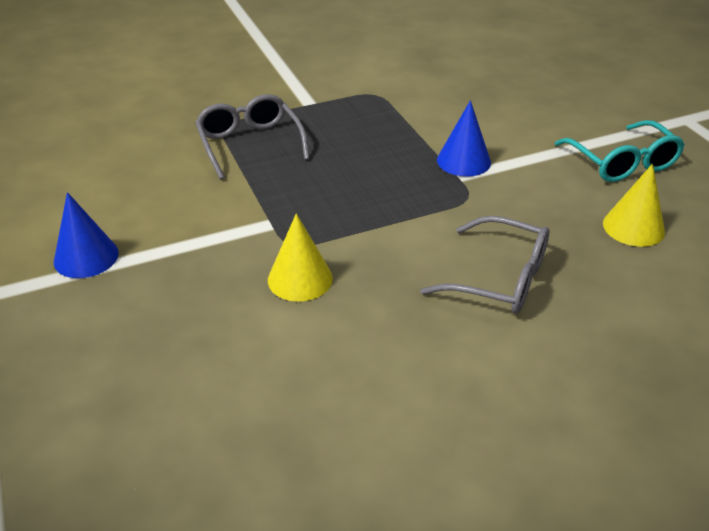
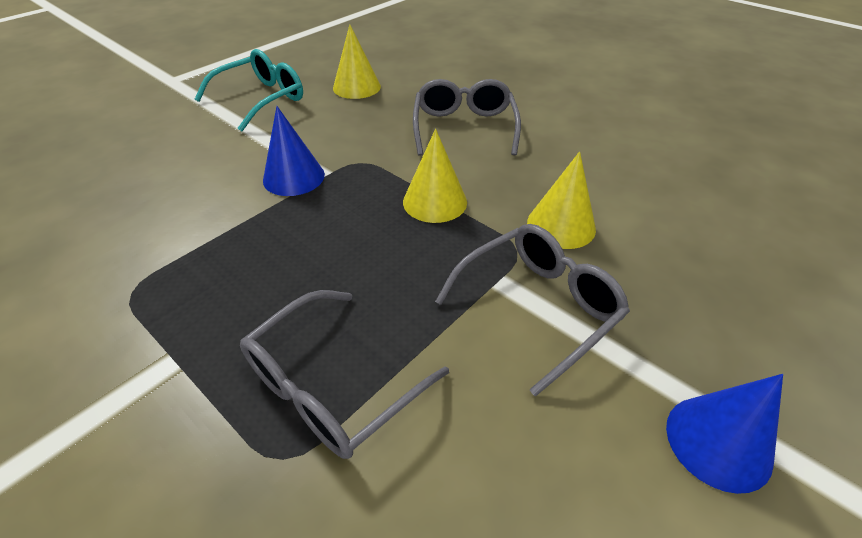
camera: 115 degrees left, 5 degrees up
none -> yellow cone [403,129,467,223]
none -> grey glasses [435,224,630,397]

